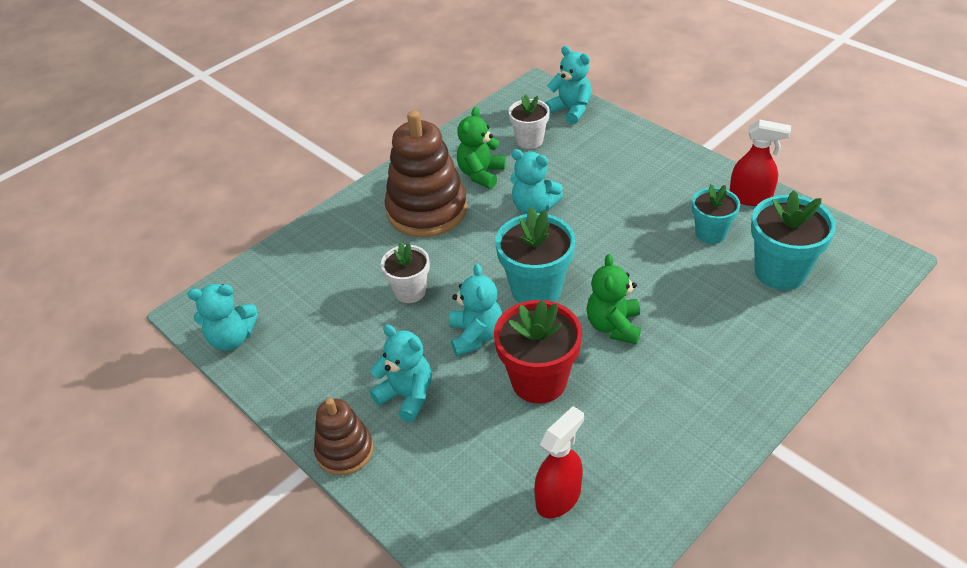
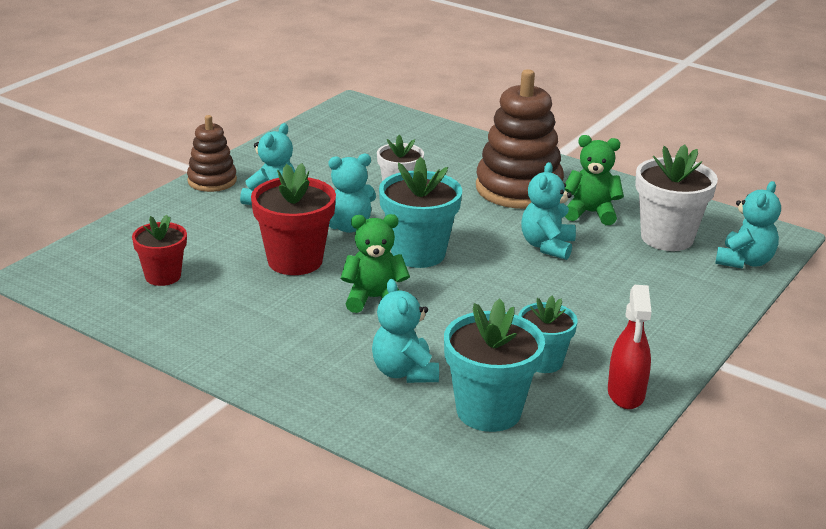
camera: 75 degrees right, 15 degrees down
turquoise teddy bear [187,284,258,350] -> turquoise teddy bear moved to [372,279,439,383]
white flower pot [509,94,550,149] -> white flower pot [635,144,718,251], size x1.59
red spray bottle [534,406,584,518] -> red flower pot [132,215,187,286]

